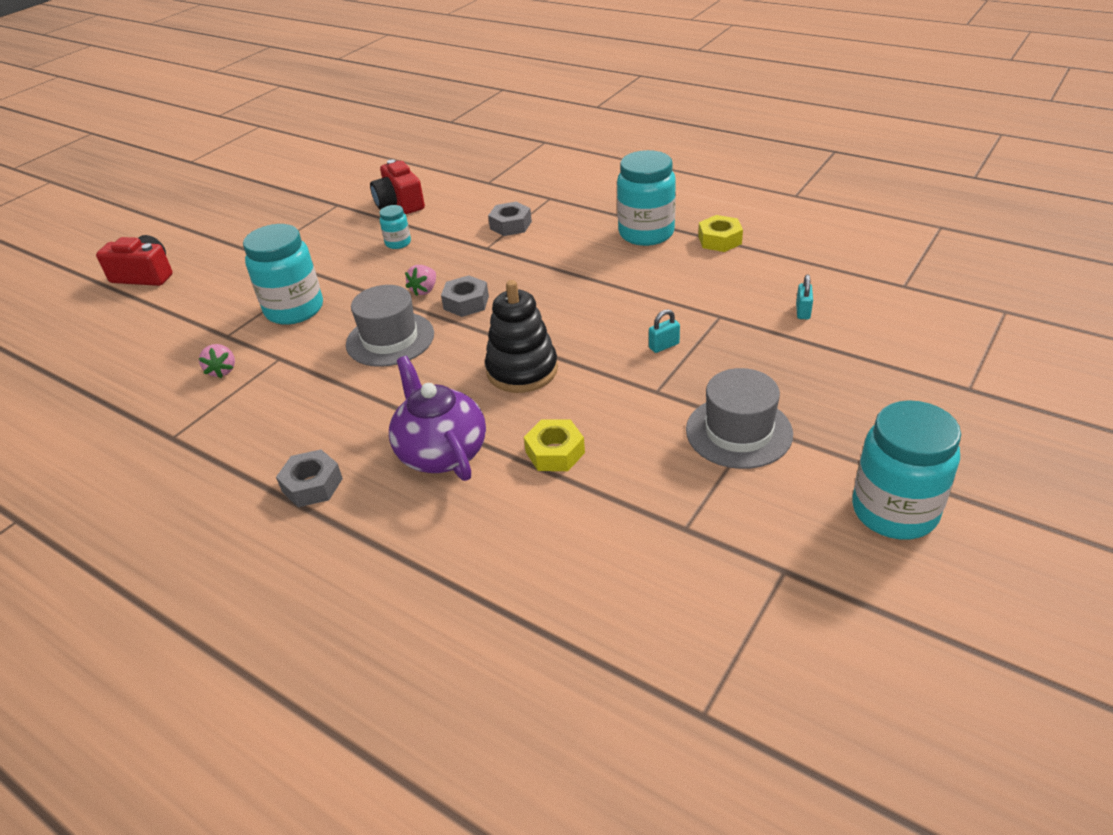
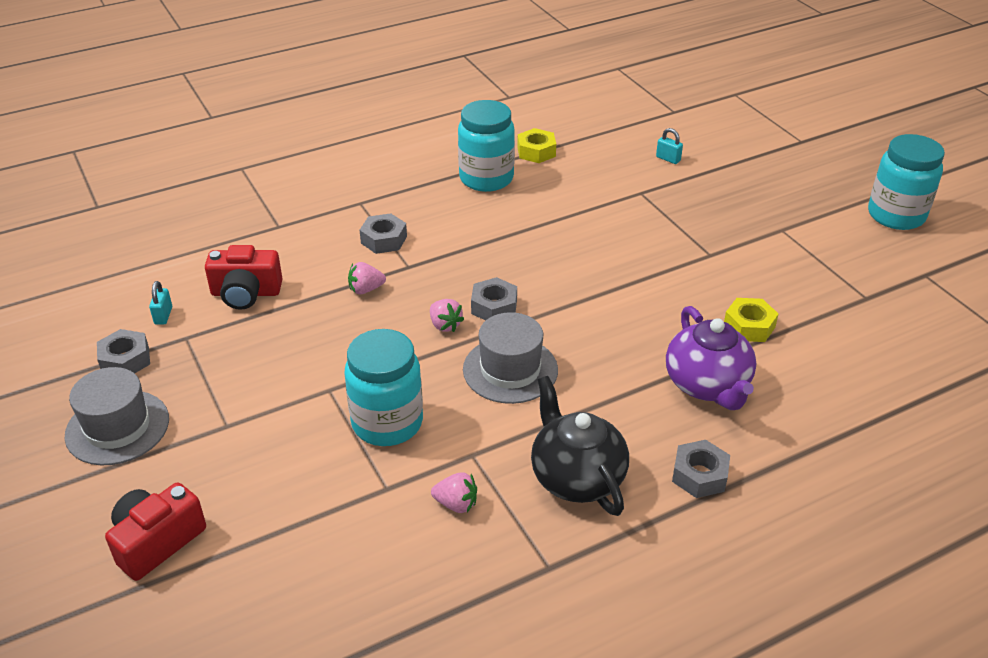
camera: 65 degrees left, 0 degrees up
turquoise jar [379,205,411,249] -> none
purple teapot [389,356,486,481] -> purple teapot turned 105 degrees counterclockwise [666,306,756,410]
black stacking toy [485,280,558,393] -> none
turquoise padlock [649,309,680,353] -> turquoise padlock moved to [149,281,172,324]
grey hat [686,368,793,469] -> grey hat moved to [65,367,169,465]
none -> grey nut [97,329,150,374]
none -> pink strawberry [348,262,386,294]
none -> black teapot [531,376,629,516]

